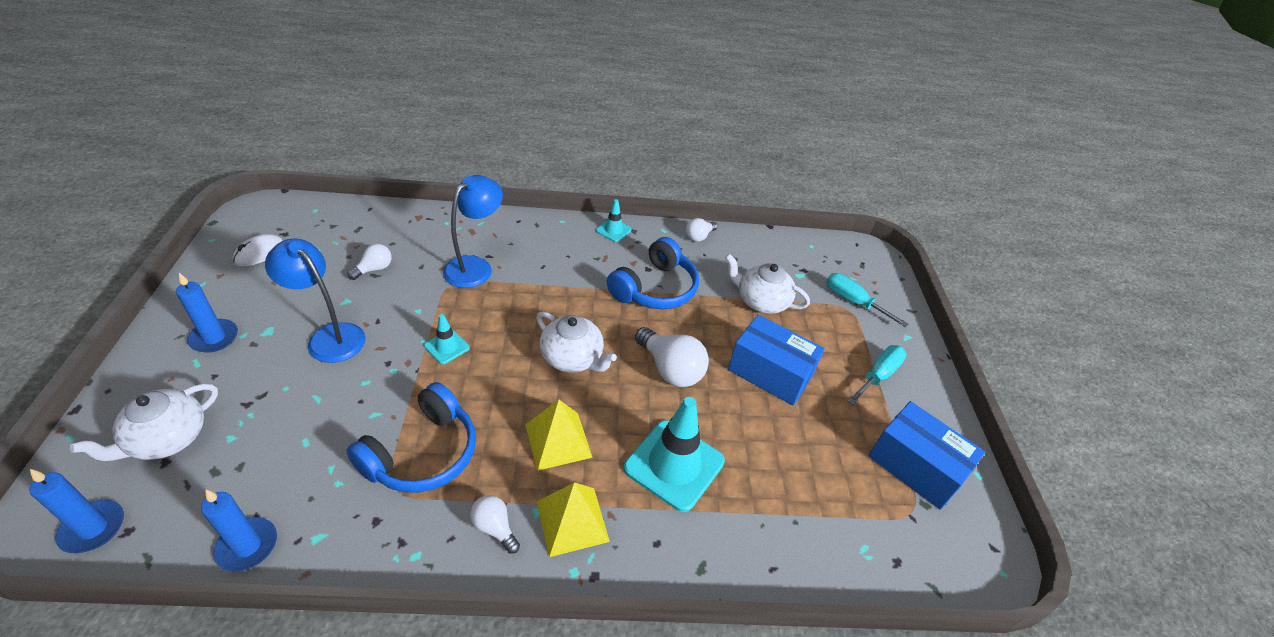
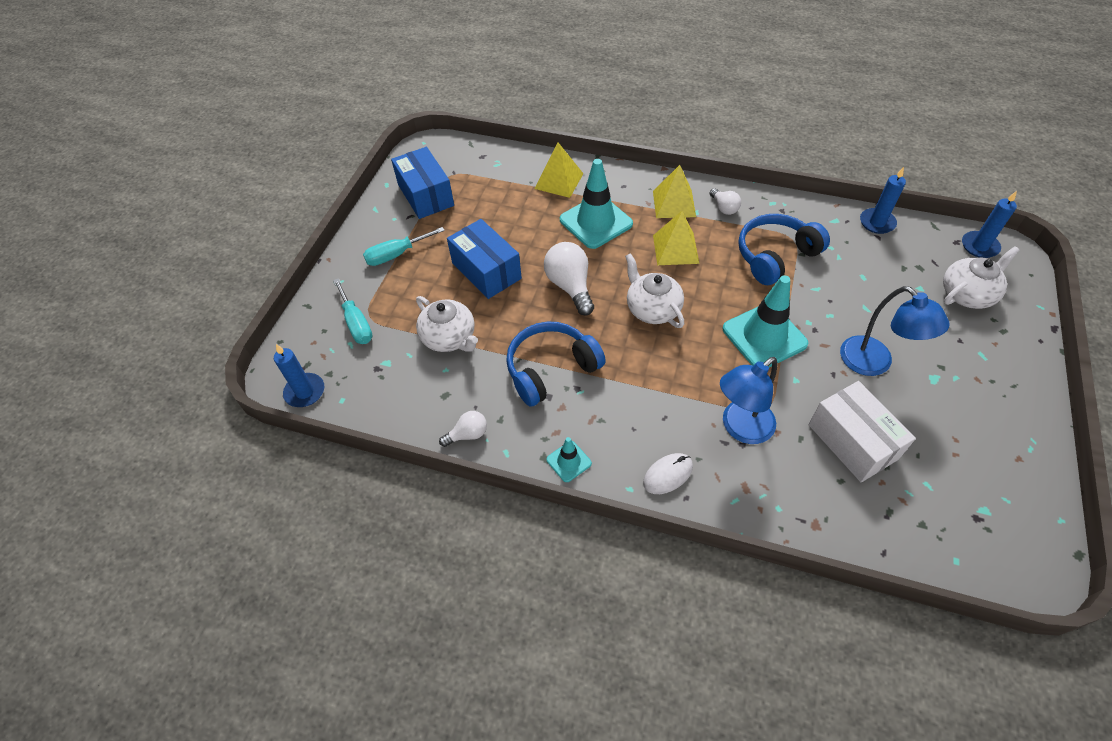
camera: 155 degrees left, 10 degrees up
blue candle [176,273,238,353] -> blue candle moved to [274,344,324,407]
white mouse [233,234,283,267] -> white mouse moved to [643,453,693,494]
white light bulb [348,244,392,280] -> white box [808,381,916,482]
turquoise traffic cone [424,314,470,364] -> turquoise traffic cone [723,275,808,367], size x2.06
none -> yellow pyramid [534,143,584,198]

